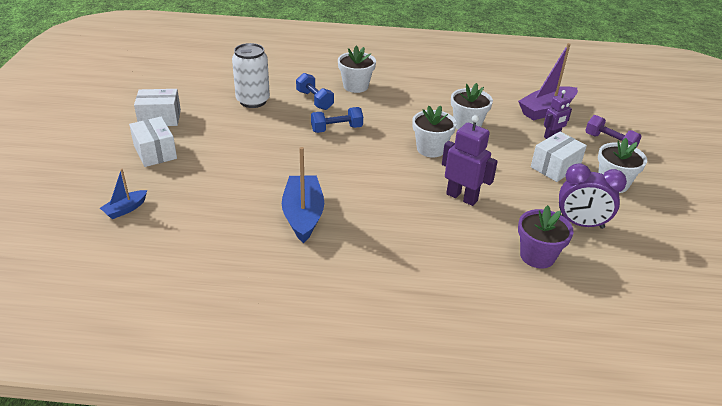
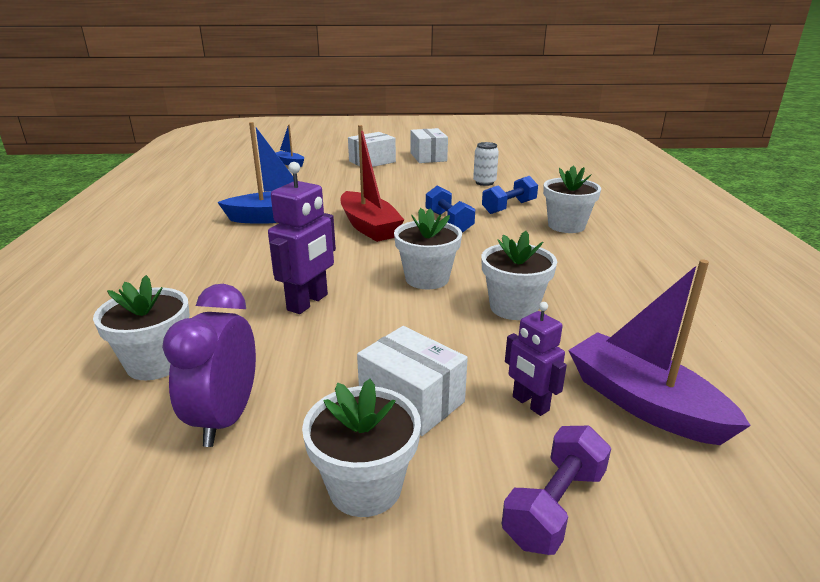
camera: 85 degrees right, 10 degrees down
white can [232,43,270,108] -> white can [473,142,499,186], size x0.60
purple flower pot [518,205,574,268] -> white flower pot [93,275,190,380]
none -> red boat [341,125,404,242]

